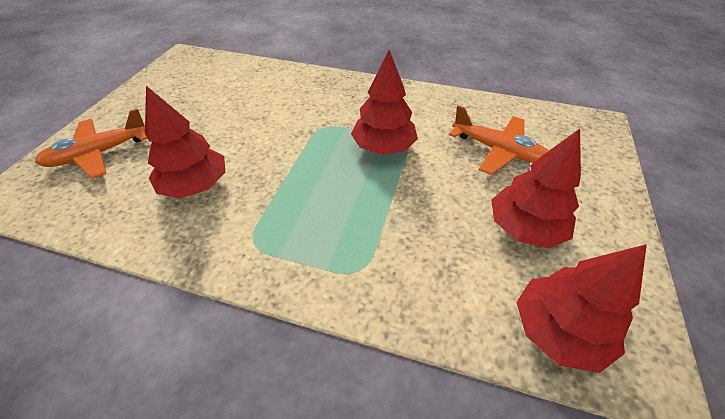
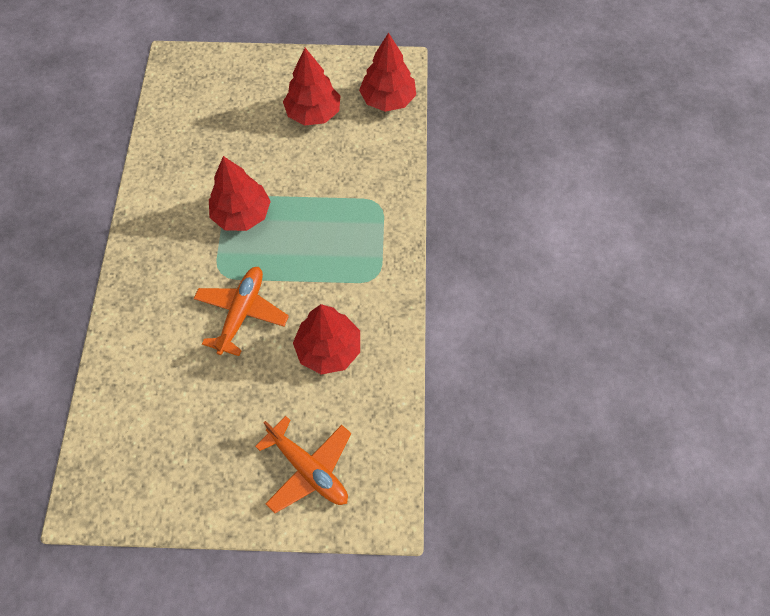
camera: 105 degrees left, 15 degrees up
orange plane [449,105,549,175] -> orange plane moved to [193,267,289,356]

